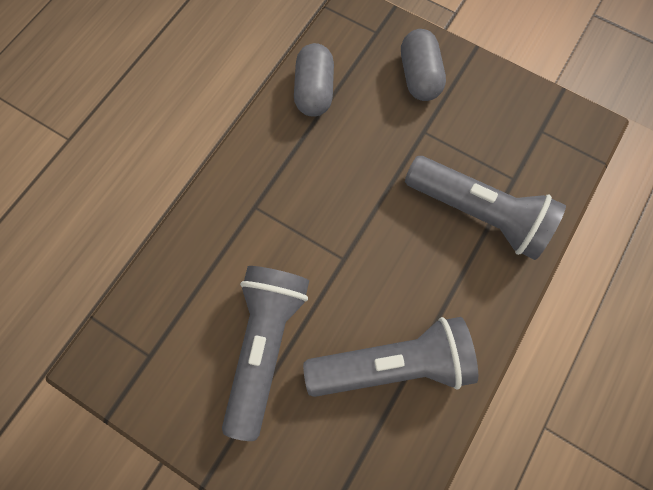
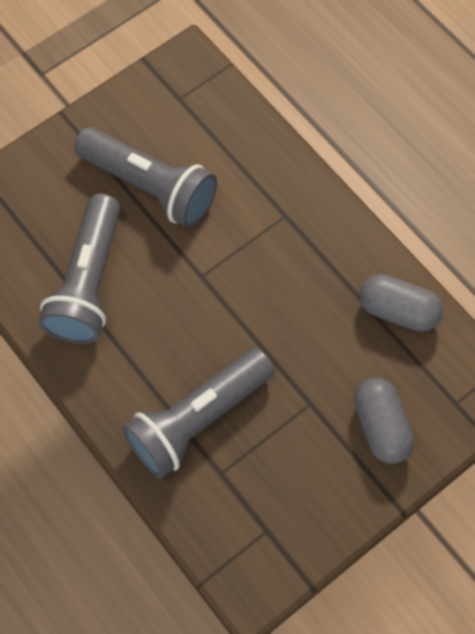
camera: 110 degrees right, 5 degrees down
grey capsule [401,29,446,101] -> grey capsule turned 60 degrees clockwise [354,378,414,464]

